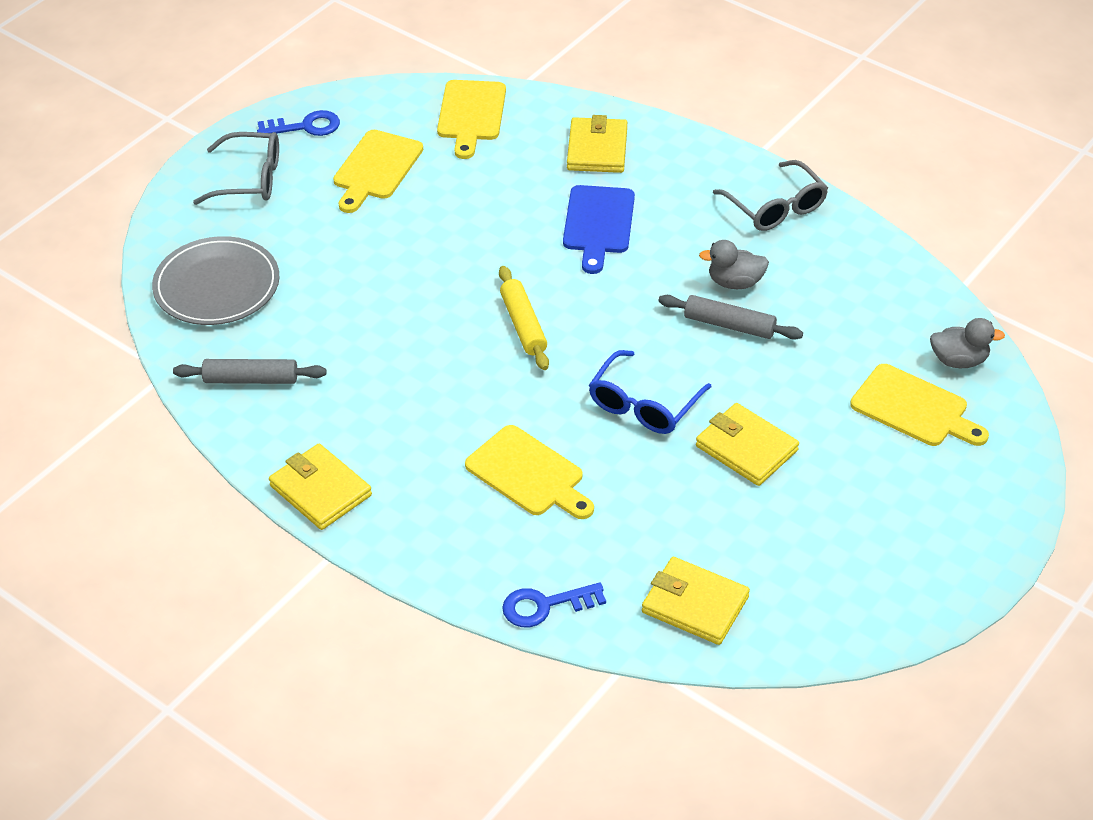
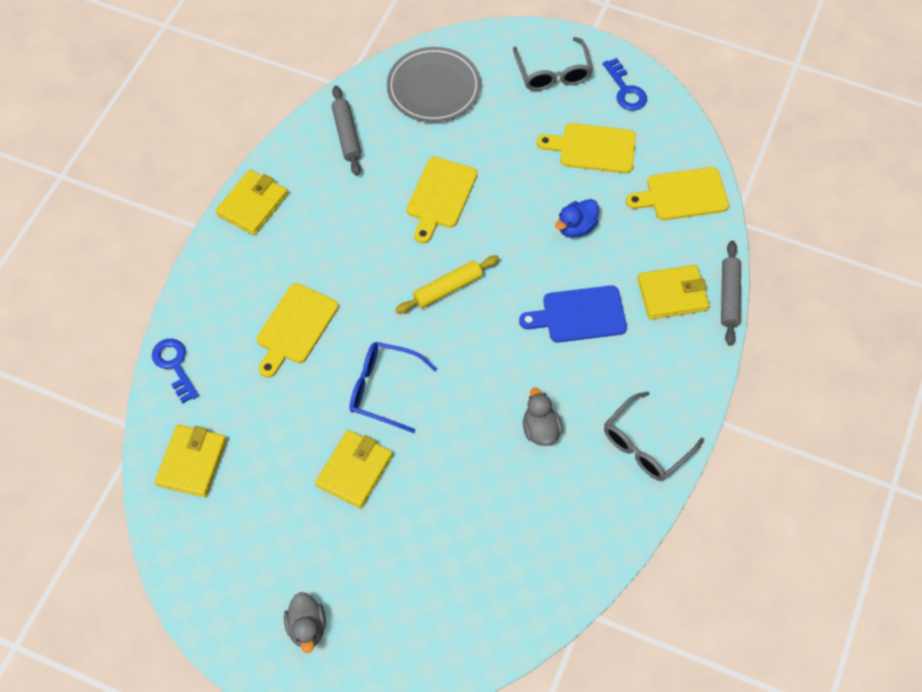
camera: 75 degrees right, 15 degrees up
grey rolling pin [658,295,803,340] -> grey rolling pin moved to [721,241,741,346]
yellow cutting board [850,364,989,446] -> yellow cutting board moved to [407,157,477,244]
grey duck [930,318,1005,368] -> grey duck moved to [284,592,326,653]
none -> blue duck [555,199,599,238]

